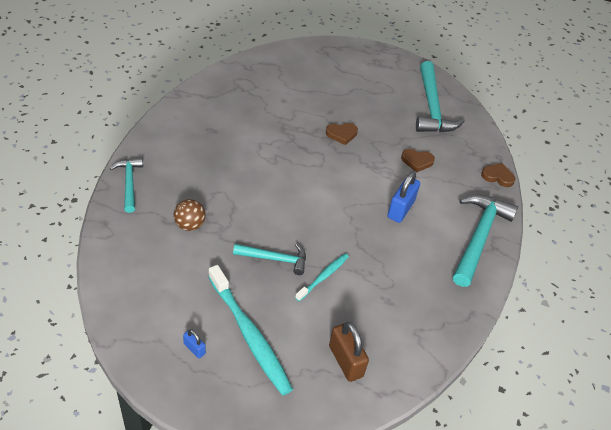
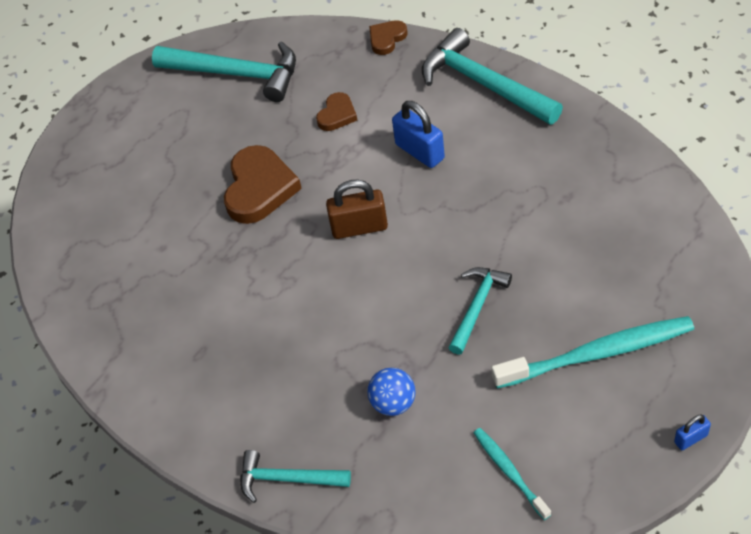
camera: 60 degrees left, 5 degrees up
brown ball [174,199,206,231] -> blue ball [367,368,416,416]
blue padlock [183,329,206,359] -> blue padlock moved to [674,414,711,450]
turquoise toothbrush [295,254,349,301] -> turquoise toothbrush moved to [474,428,551,520]
brown heart [326,123,358,145] -> brown heart [224,145,302,224], size x1.84
brown padlock [329,322,369,382] -> brown padlock moved to [326,180,388,239]

